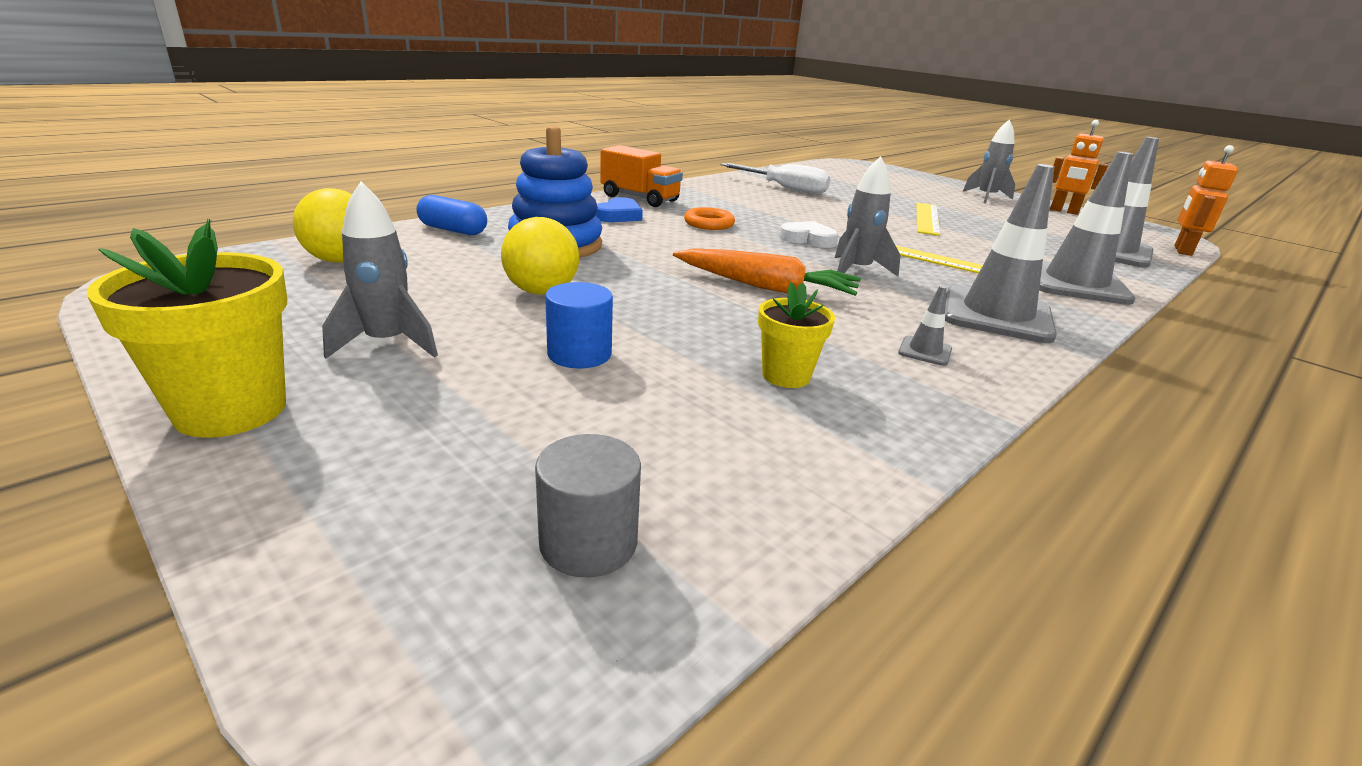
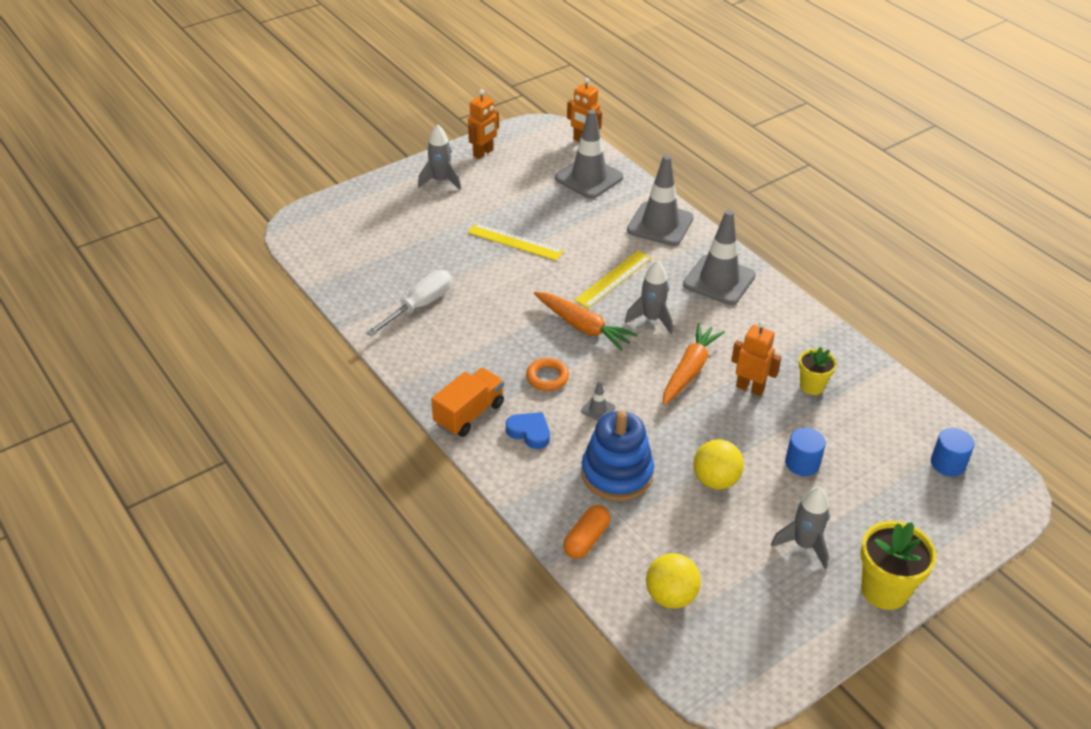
camera: 80 degrees left, 15 degrees up
blue capsule [417,195,487,235] -> orange capsule [563,505,610,559]
grey cylinder [535,434,641,577] -> blue cylinder [931,428,974,477]
white heart [779,221,838,248] -> orange carrot [534,292,638,351]
grey traffic cone [898,286,952,366] -> grey traffic cone moved to [581,380,615,421]
none -> orange robot [731,321,781,396]

